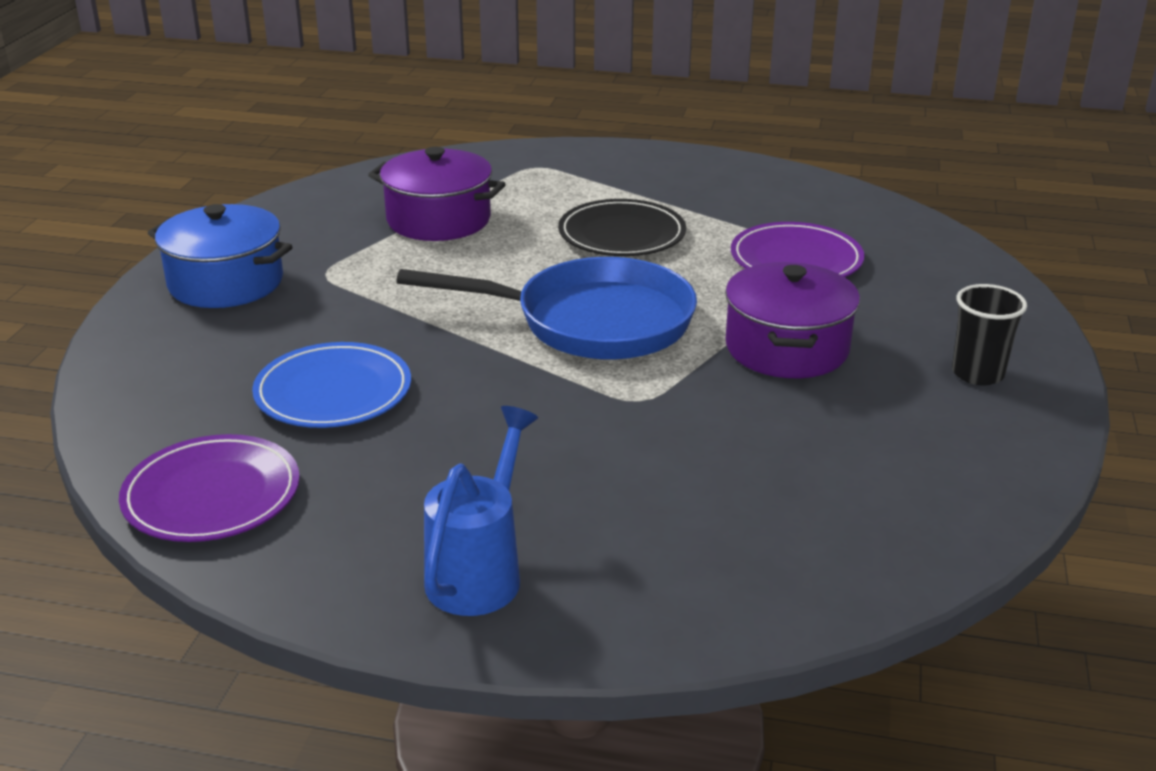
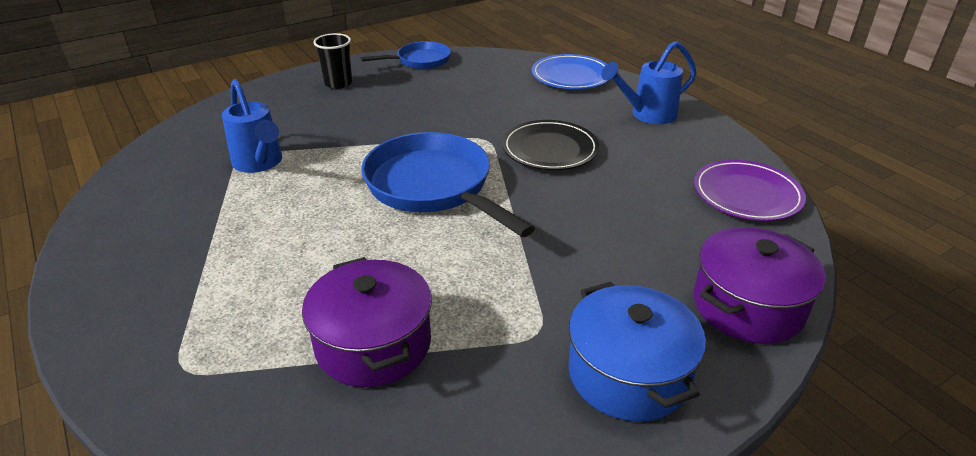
camera: 135 degrees left, 5 degrees up
blue plate [252,342,411,428] -> blue plate moved to [532,54,609,89]
black plate [558,199,686,256] -> black plate moved to [502,120,599,170]
purple pot [725,262,860,378] -> purple pot moved to [694,227,826,344]
purple plate [731,222,865,277] -> blue watering can [222,79,282,173]
none -> blue pan [361,41,451,69]

